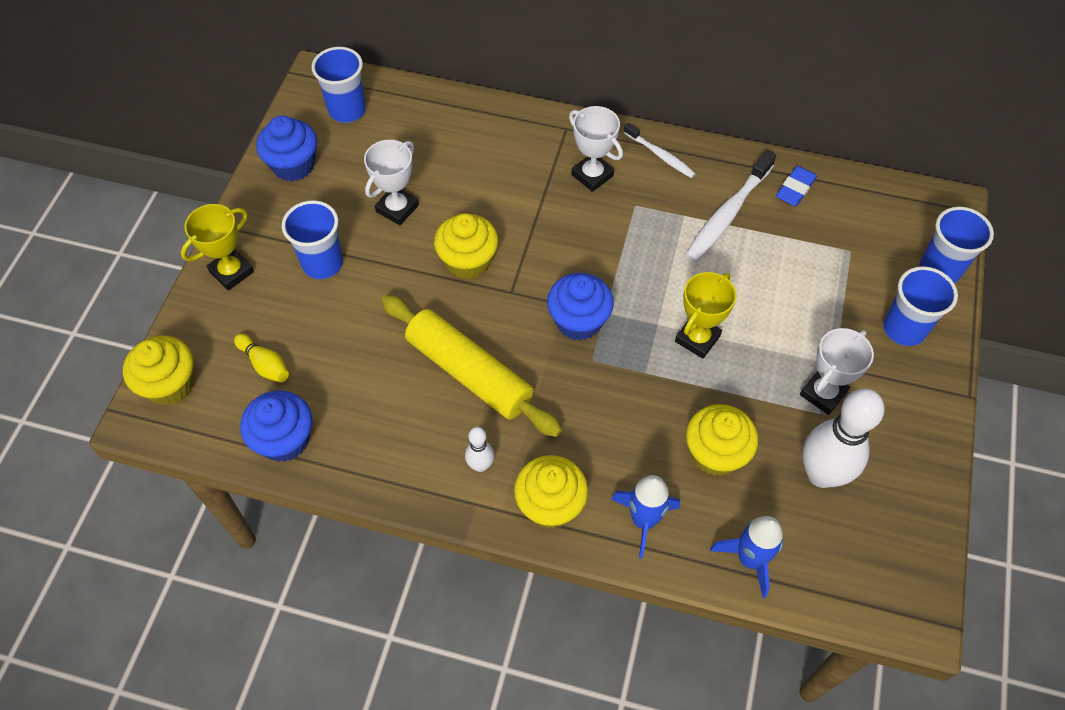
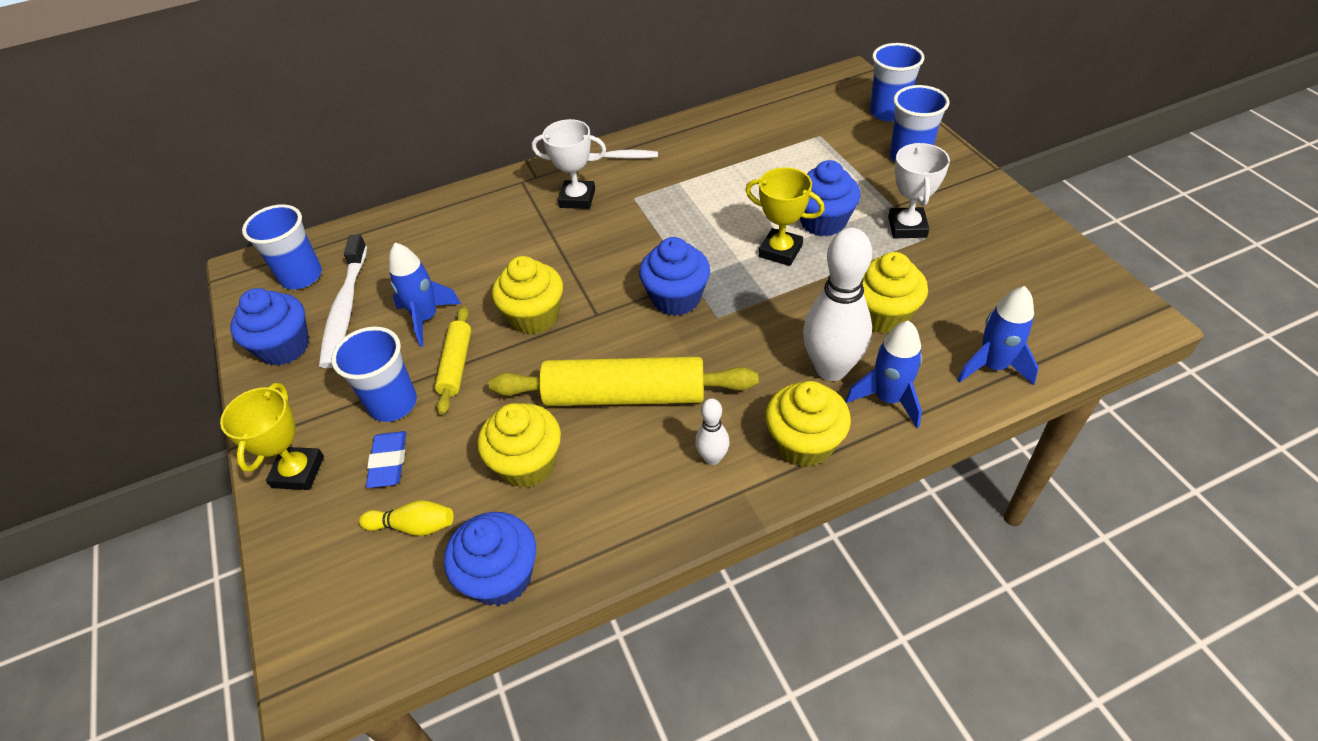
camera: 35 degrees left, 10 degrees down
yellow cupcake [123,336,194,405] -> yellow cupcake moved to [478,403,561,488]
white trophy [364,140,419,225] -> blue rocket [389,243,461,347]
yellow trophy [675,272,736,359] -> yellow trophy turned 60 degrees counterclockwise [745,167,825,266]
white toothbrush [685,150,776,262] -> white toothbrush moved to [319,234,367,368]
blue eraser [776,166,817,206] -> blue eraser moved to [366,431,406,488]
white bowling pin [802,389,885,488] -> white bowling pin moved to [803,228,872,381]
none -> yellow rolling pin [435,306,471,415]
none -> blue cupcake [800,160,861,236]

